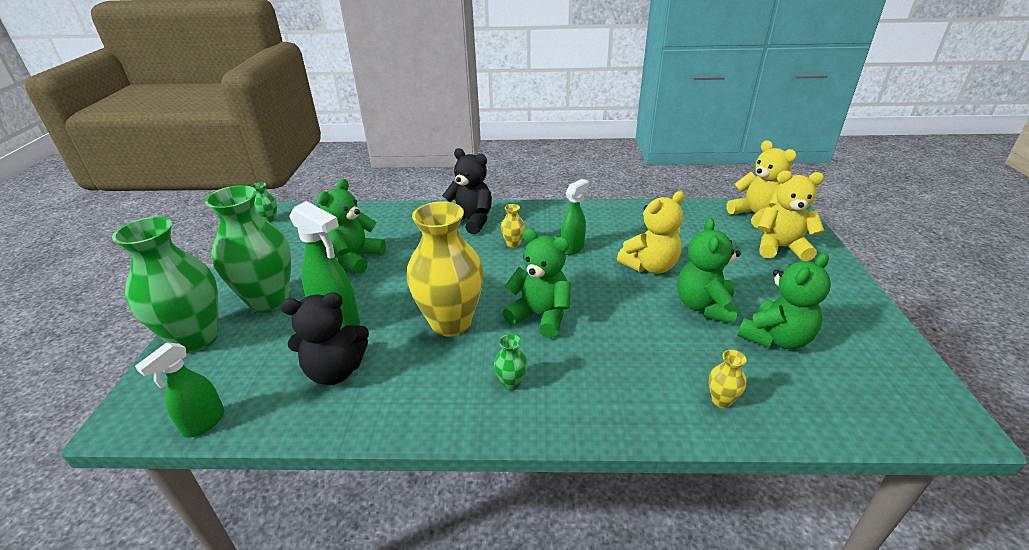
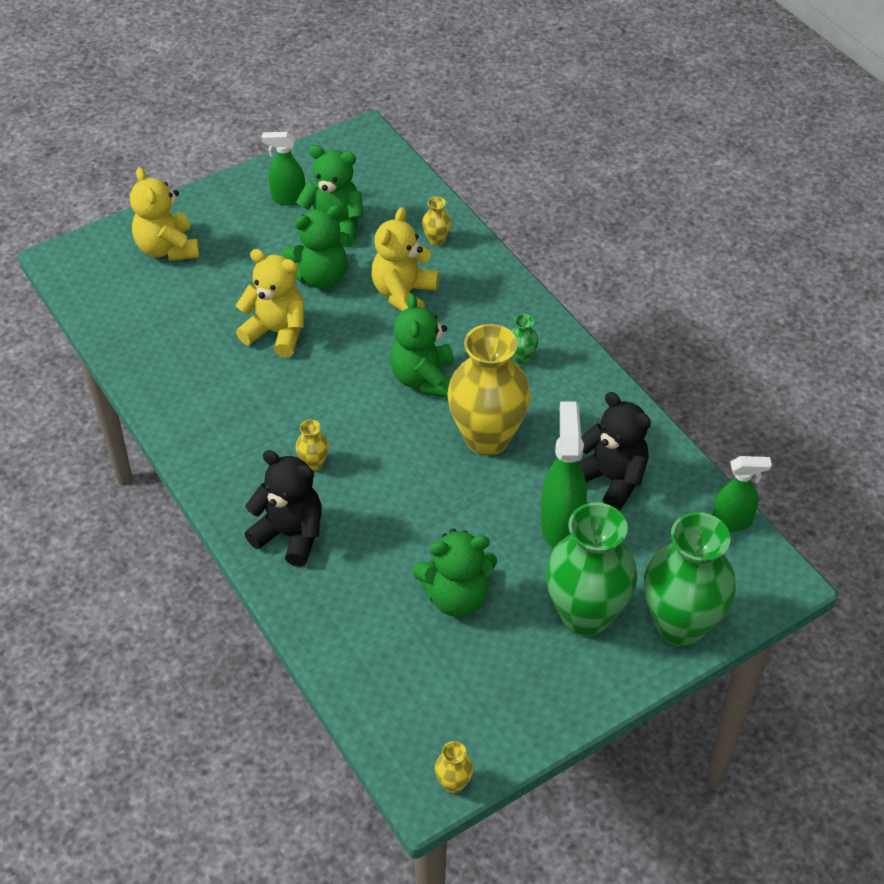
camera: 125 degrees left, 15 degrees up
green vase [251,182,277,223] -> yellow vase [435,741,473,793]
black teddy bear [442,148,492,234] -> black teddy bear turned 120 degrees clockwise [245,450,322,567]
green spray bottle [561,179,589,255] -> green spray bottle moved to [261,132,305,206]
yellow teddy bear [726,140,797,228] -> yellow teddy bear moved to [371,207,439,311]

